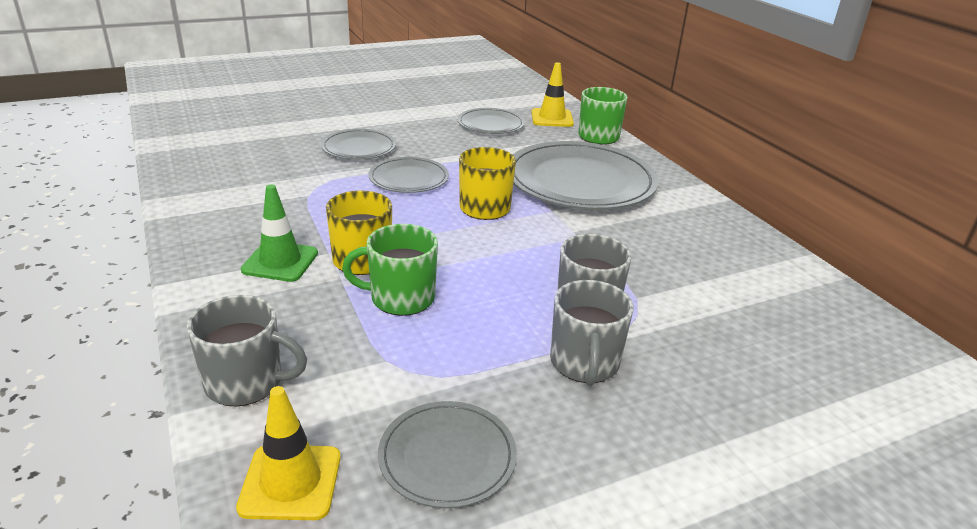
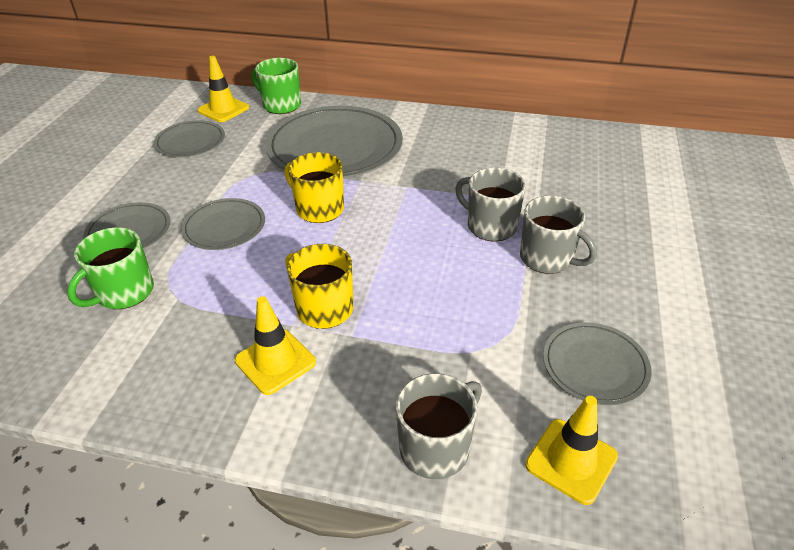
camera: 50 degrees left, 10 degrees up
green traffic cone [241,184,318,282] -> yellow traffic cone [235,296,316,395]
green mug [342,224,438,316] -> green mug moved to [67,227,154,309]

